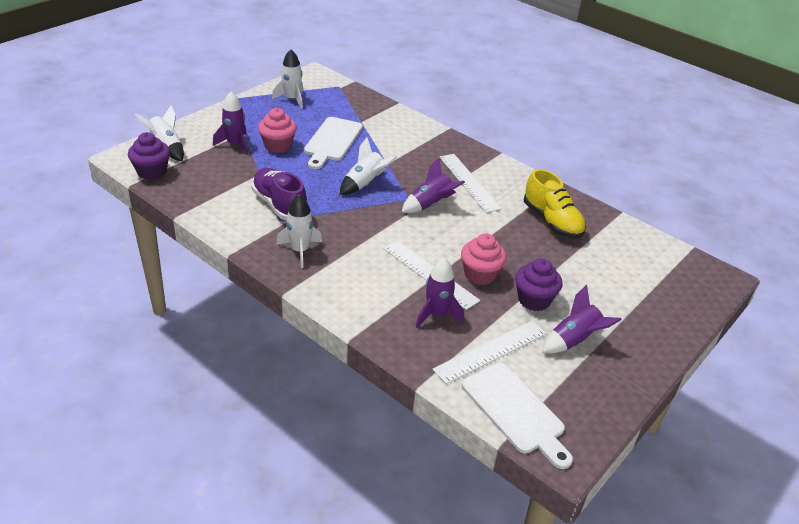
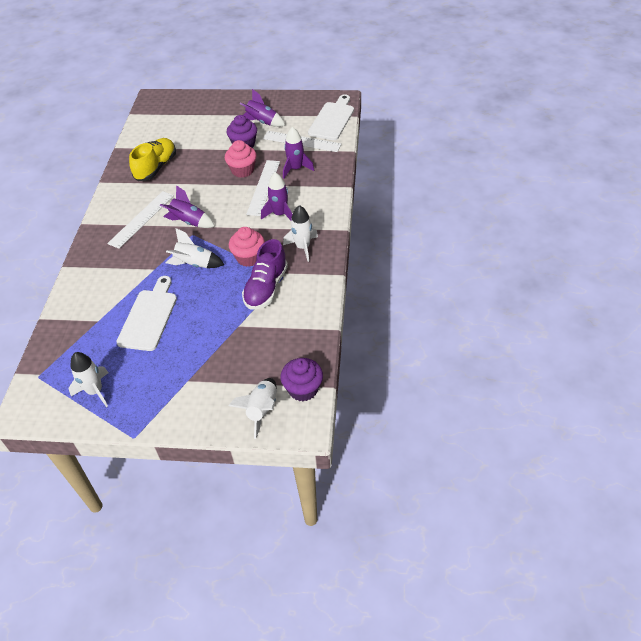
camera: 120 degrees left, 10 degrees up
purple rocket [213,92,248,155] -> purple rocket moved to [261,172,293,220]
pink cupcake [258,108,297,153] -> pink cupcake moved to [229,227,265,267]
white cutting board [304,117,363,169] -> white cutting board turned 60 degrees counterclockwise [116,276,177,351]

